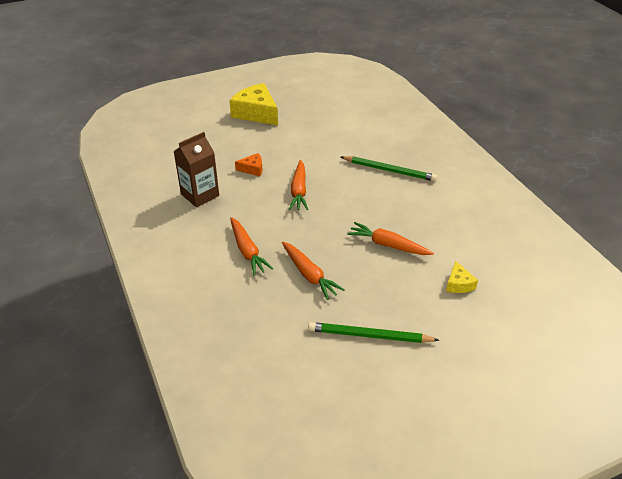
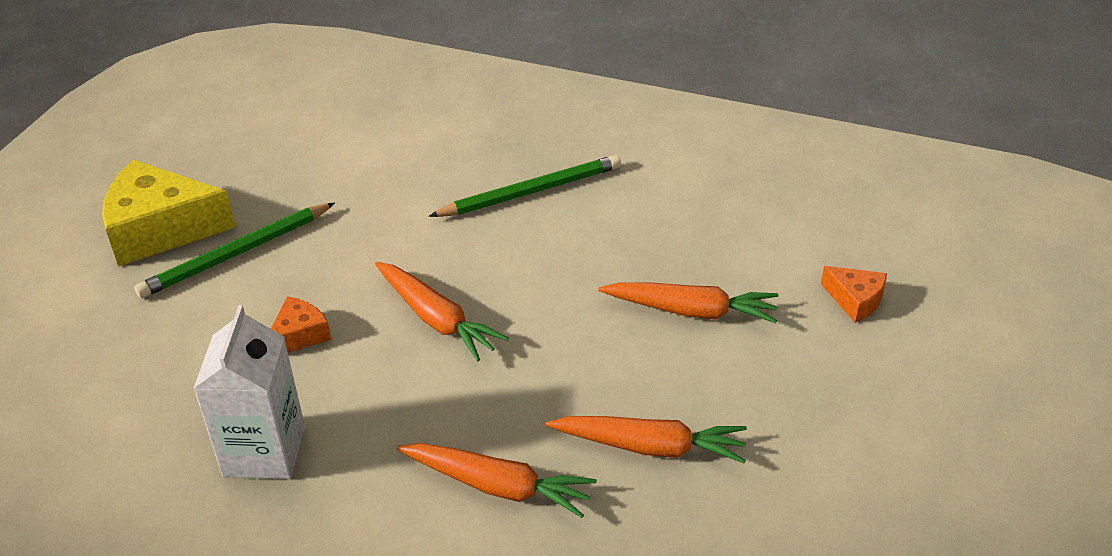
camera: 45 degrees left, 0 degrees up
brown carton [174,132,219,207] -> white carton [193,305,305,479]
green pencil [308,322,439,343] -> green pencil moved to [134,203,335,298]
orange carrot [347,222,434,255] -> orange carrot turned 150 degrees counterclockwise [598,282,778,323]
yellow cheese [446,261,478,293] -> orange cheese [821,266,887,323]

